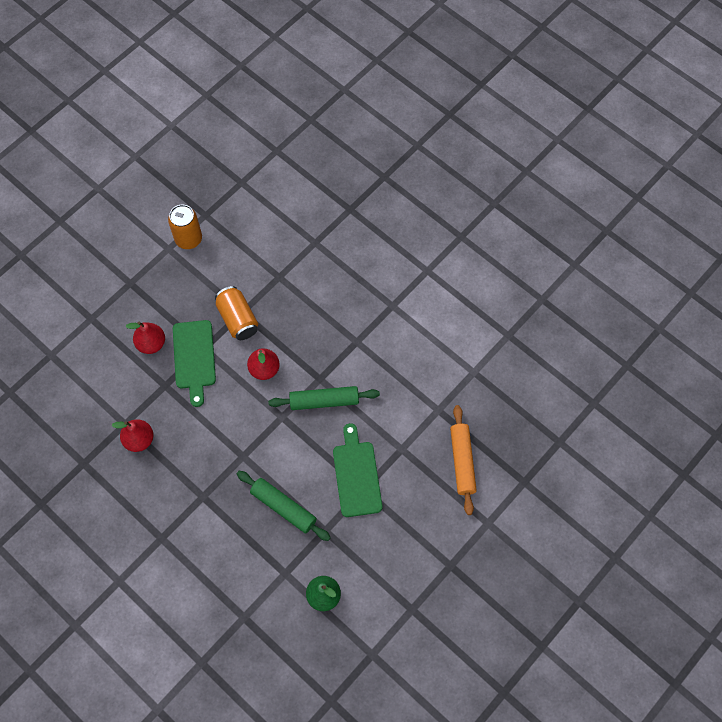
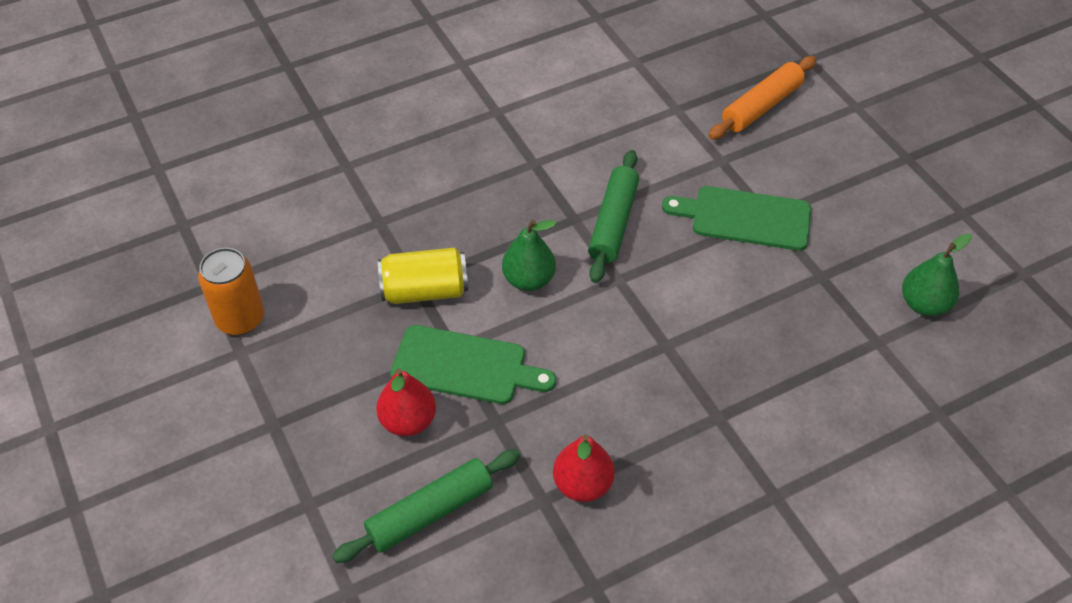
camera: 70 degrees left, 15 degrees down
orange can [215,286,258,340] -> yellow can [378,247,468,304]
green rolling pin [237,471,331,541] -> green rolling pin moved to [332,449,521,563]
red pear [247,348,280,380] -> green pear [502,220,556,291]
orange rolling pin [450,405,477,515] -> orange rolling pin turned 60 degrees counterclockwise [708,56,816,140]

